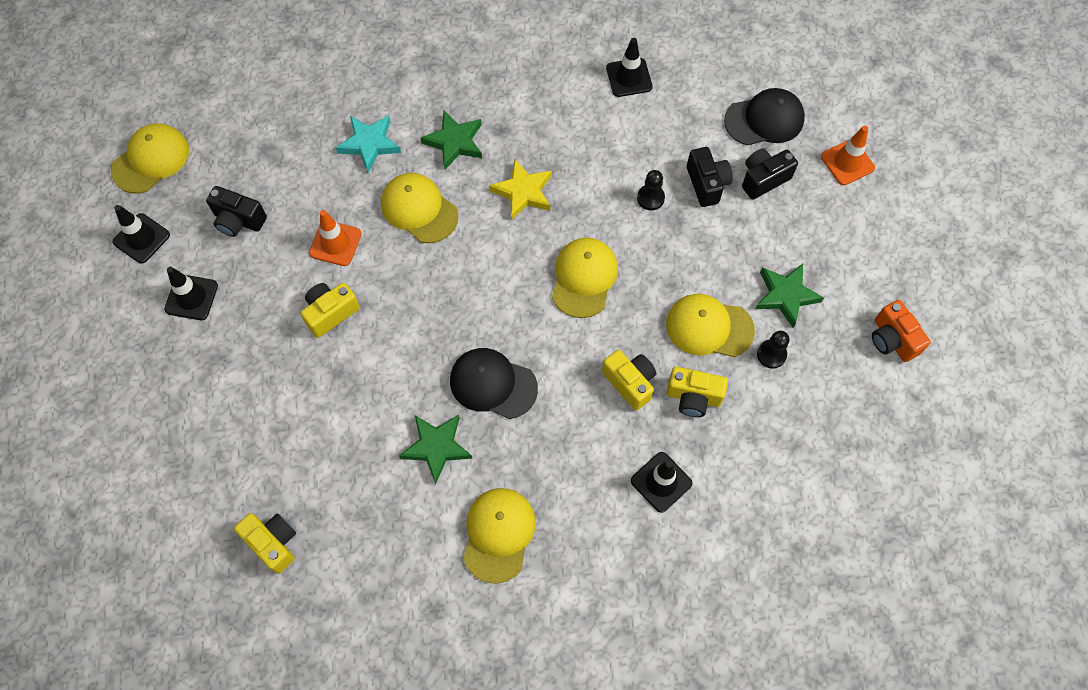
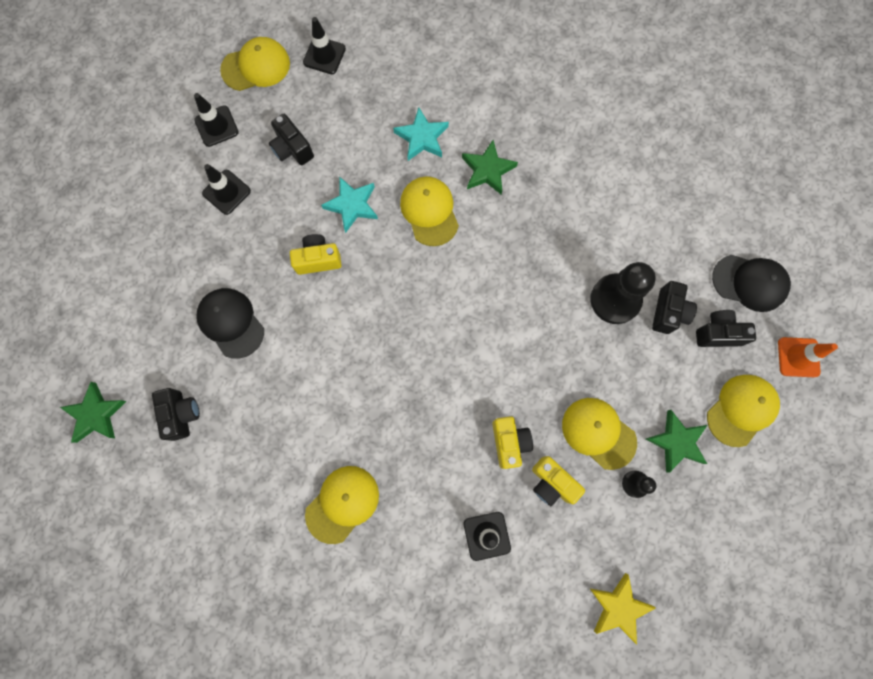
camera: 30 degrees right, 10 degrees up
yellow camera [234,513,296,574] -> black camera [152,388,200,441]
orange traffic cone [309,210,362,266] -> turquoise star [321,176,378,233]
green star [399,415,472,484] -> green star moved to [60,382,127,443]
black cap [450,348,538,419] -> black cap moved to [196,288,264,359]
yellow star [489,158,552,220] -> yellow star moved to [589,573,656,645]
yellow cap [552,238,618,318] -> yellow cap moved to [707,375,780,447]
black traffic cone [606,38,652,97] -> black traffic cone moved to [303,17,346,74]
black pawn [637,170,665,210] -> black pawn [590,262,656,324], size x2.02
orange camera [872,300,931,362] -> none

